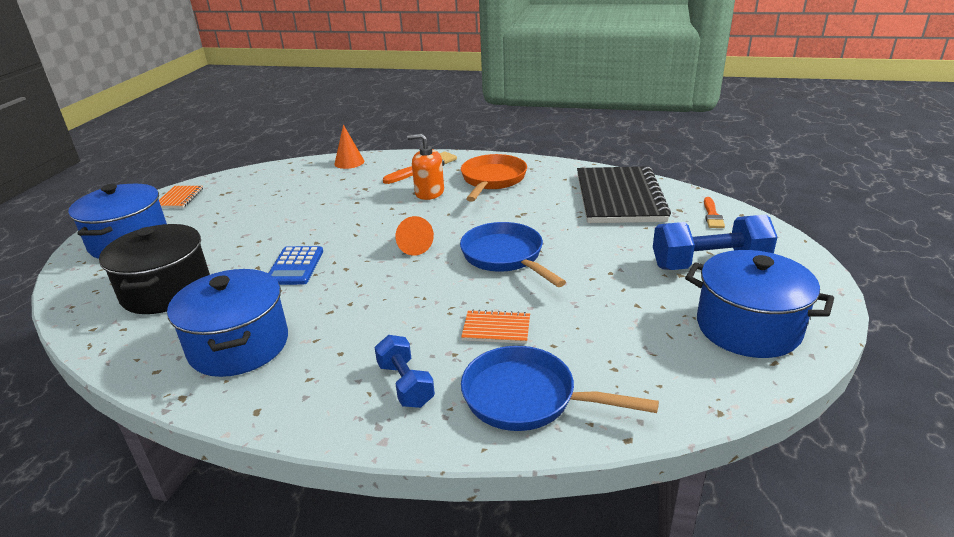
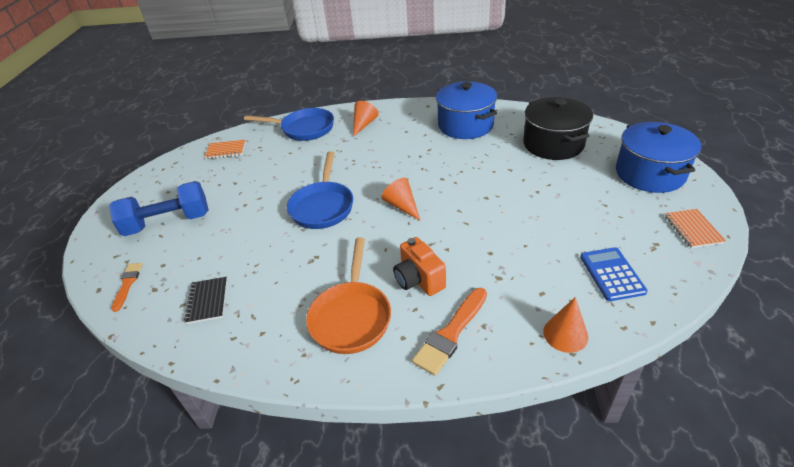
camera: 170 degrees right, 10 degrees up
blue calculator [269,246,323,285] -> blue calculator moved to [580,247,648,301]
blue dumbbell [374,335,435,408] -> orange cone [353,101,379,137]
orange soap dispenser [407,133,444,200] -> orange camera [393,237,446,296]
blue pan [460,222,566,287] -> blue pan turned 45 degrees clockwise [287,151,353,229]
orange notebook [461,310,530,344] -> orange notebook moved to [205,140,246,159]
black notebook [577,166,671,223] -> black notebook [184,277,227,324], size x0.43
blue pot [685,250,834,358] -> none

